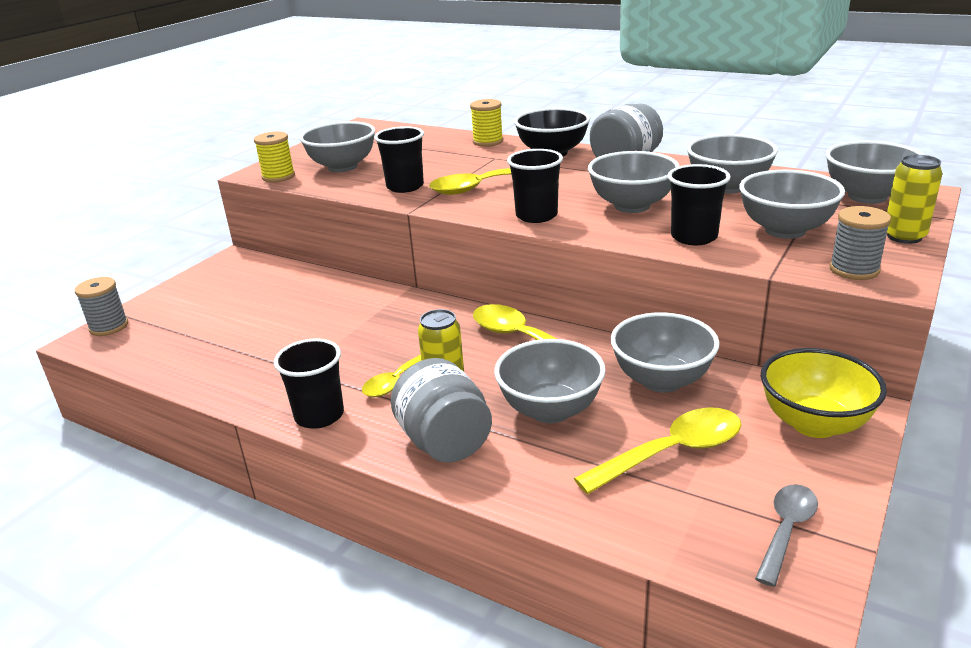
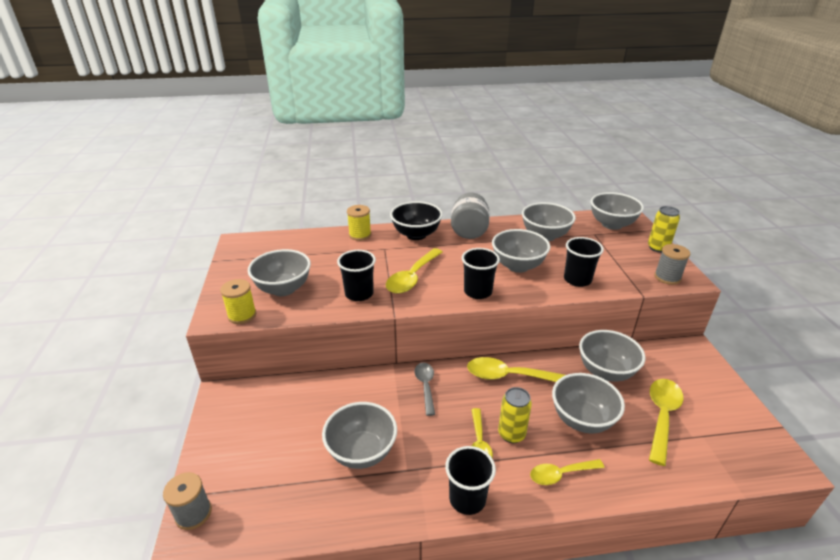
camera: 40 degrees left, 5 degrees up
grey jar [391,358,492,463] -> yellow spoon [530,459,604,485]
grey bowl [739,170,845,239] -> grey bowl moved to [322,402,397,469]
grey spoon [755,484,818,587] -> grey spoon moved to [415,363,435,416]
yellow bowl [761,348,887,438] -> none

